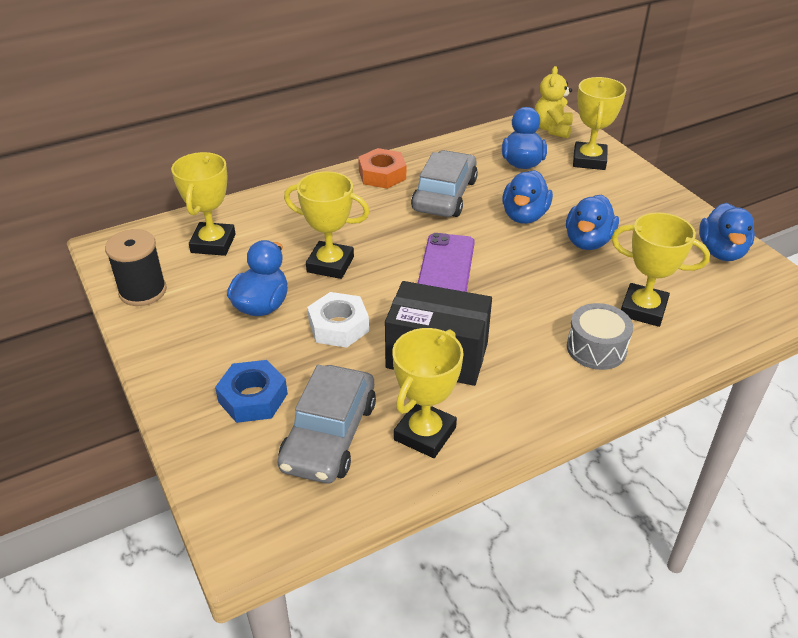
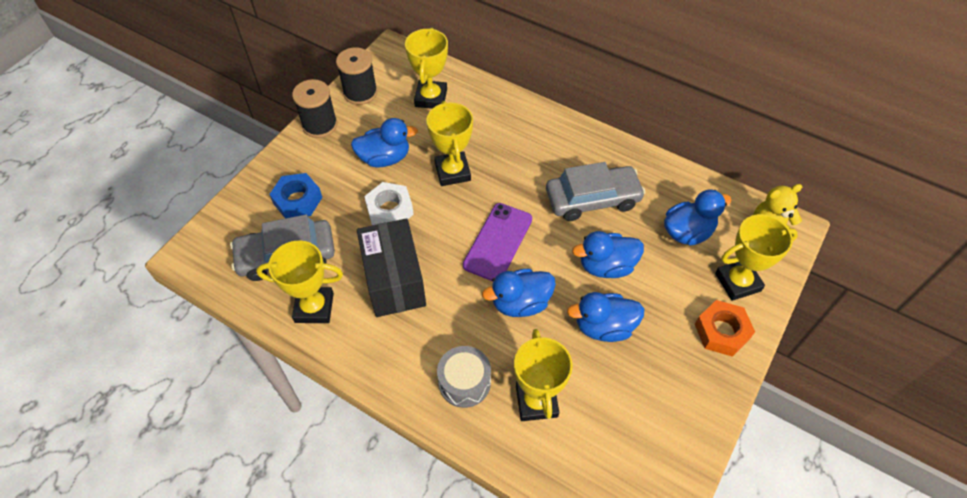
camera: 60 degrees right, 15 degrees up
yellow trophy [171,152,236,256] -> yellow trophy turned 60 degrees counterclockwise [405,28,448,109]
orange nut [358,148,406,189] -> orange nut moved to [695,300,755,357]
purple phone [418,233,475,292] -> purple phone turned 45 degrees counterclockwise [463,203,532,281]
blue duck [699,203,755,261] -> blue duck moved to [482,268,556,317]
none -> black spool [292,79,337,138]

